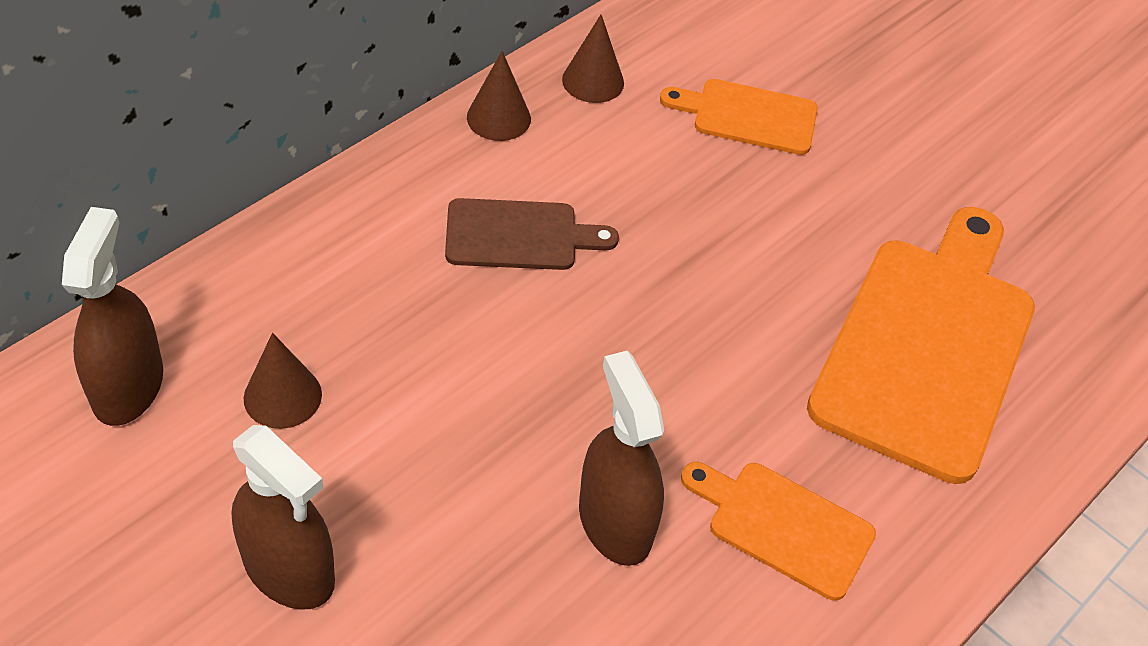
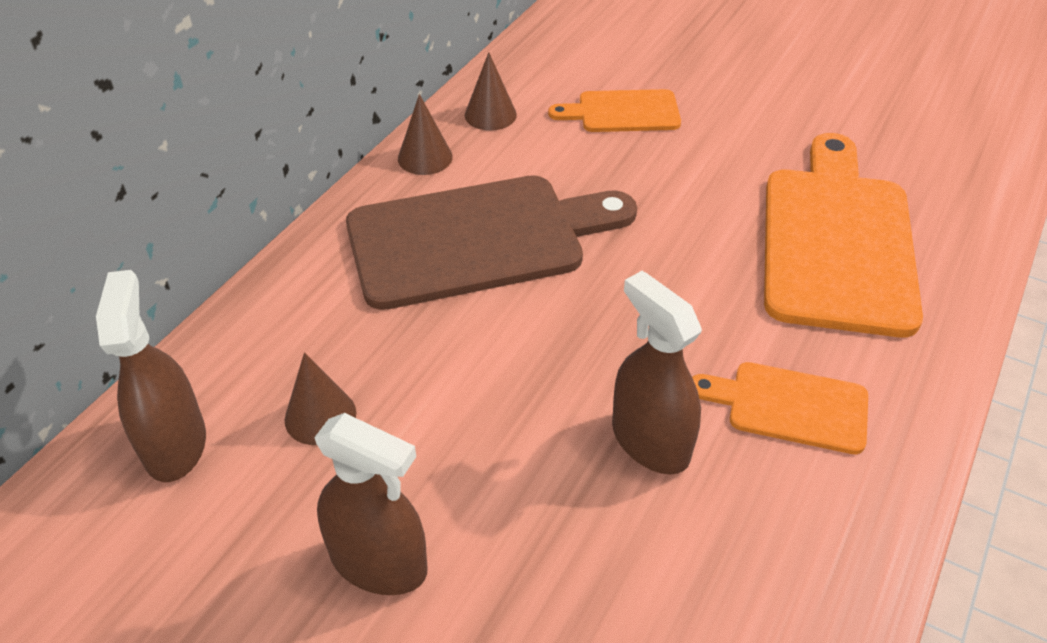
camera: 10 degrees left, 5 degrees down
brown cutting board [445,198,619,270] -> brown cutting board [346,175,637,310], size x1.94

